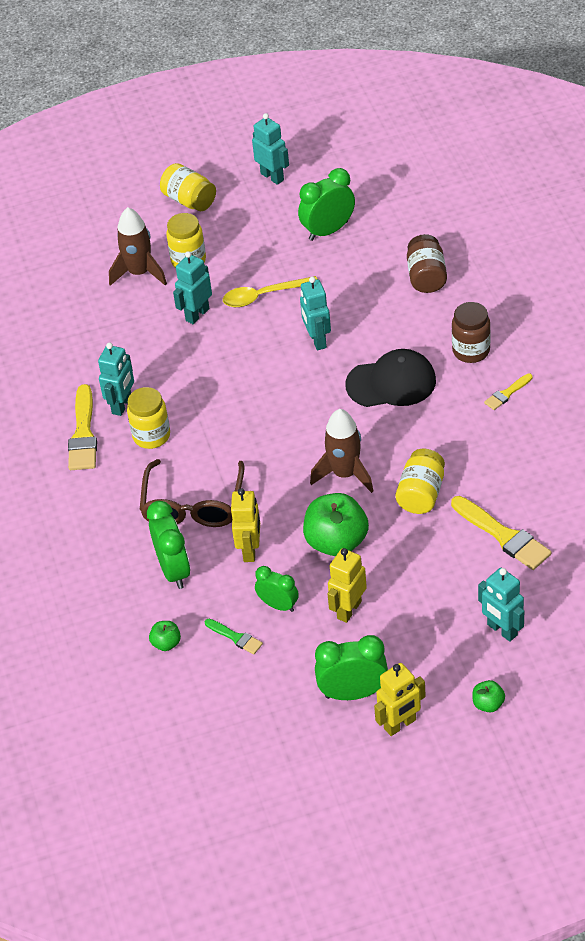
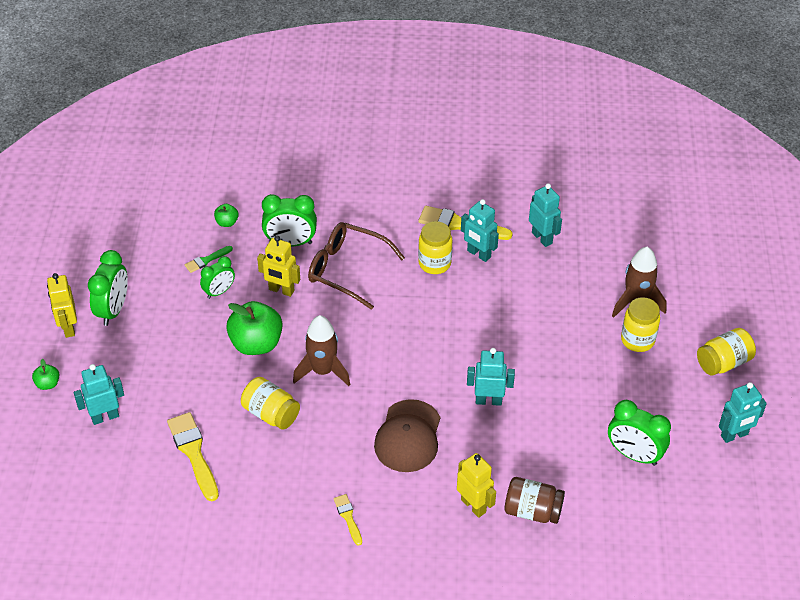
camera: 105 degrees right, 0 degrees up
turquoise robot [173,251,212,324] -> turquoise robot moved to [529,183,562,247]
yellow spoon [223,276,317,307] -> none
green clock [298,168,355,241] -> green clock turned 135 degrees clockwise [608,400,671,466]
yellow robot [328,548,367,623] -> yellow robot moved to [457,453,496,518]
black cap [345,349,436,407] -> brown cap [374,399,440,472]
yellow brush [451,496,552,570] -> yellow brush turned 90 degrees clockwise [167,412,219,501]
brown jar [452,302,491,363] -> none

